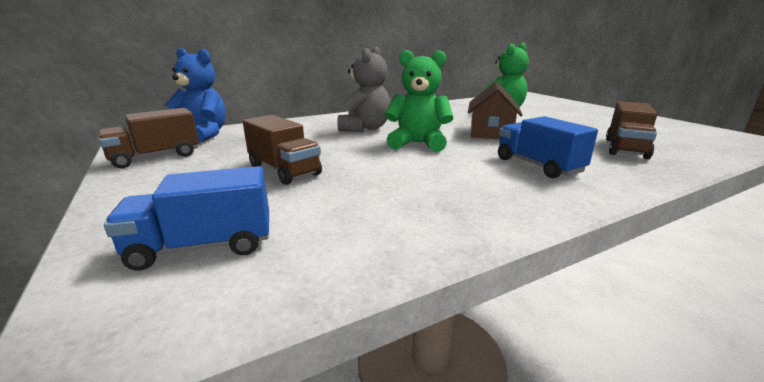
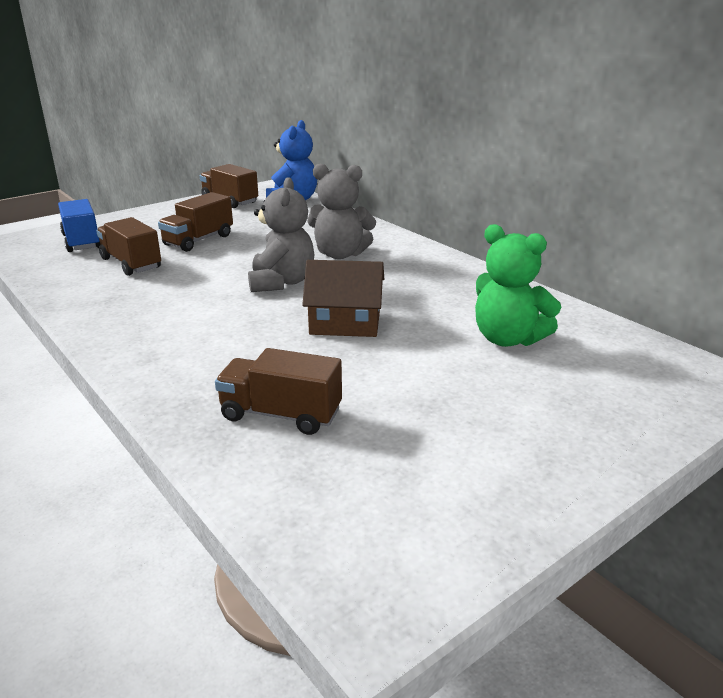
camera: 80 degrees right, 5 degrees up
green teddy bear [385,50,453,152] -> grey teddy bear [248,177,314,292]
blue truck [498,116,598,178] -> none
none -> brown truck [96,217,161,276]

